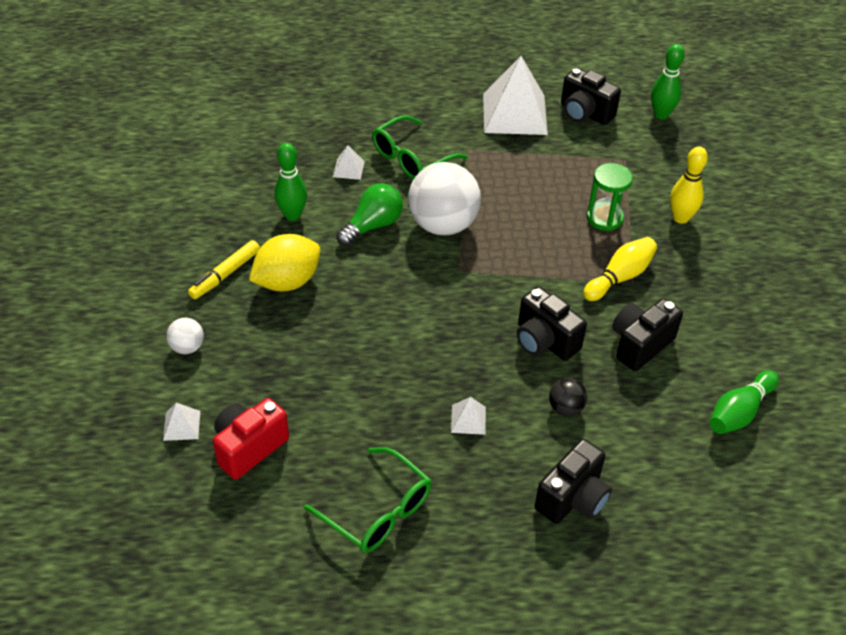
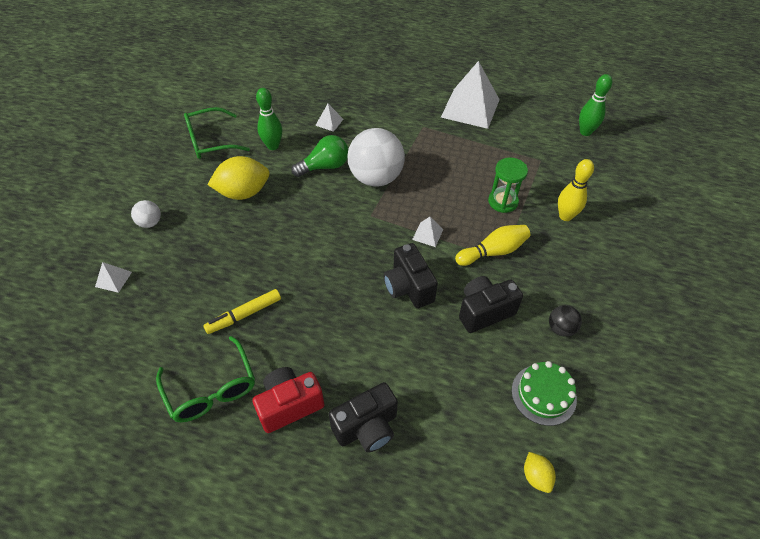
camera: 20 degrees right, 5 degrees up
yellow marker [188,240,260,299] -> yellow marker moved to [203,289,281,334]
red camera [213,398,289,480] -> red camera moved to [252,367,324,433]
green glasses [372,115,468,179] -> green glasses moved to [184,107,250,159]
white pyramid [451,397,486,435] -> white pyramid moved to [412,217,443,247]
black ball [549,378,587,416] -> black ball moved to [549,305,582,337]
black camera [561,68,621,125] -> none
green bowling pin [710,370,779,434] -> green cake [512,361,577,426]
none -> yellow lemon [524,452,556,493]

